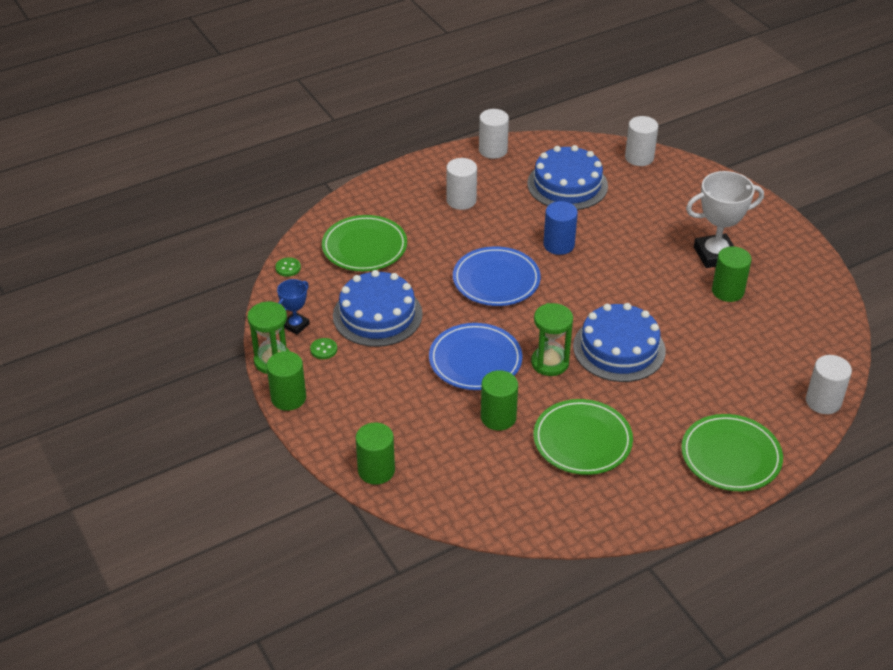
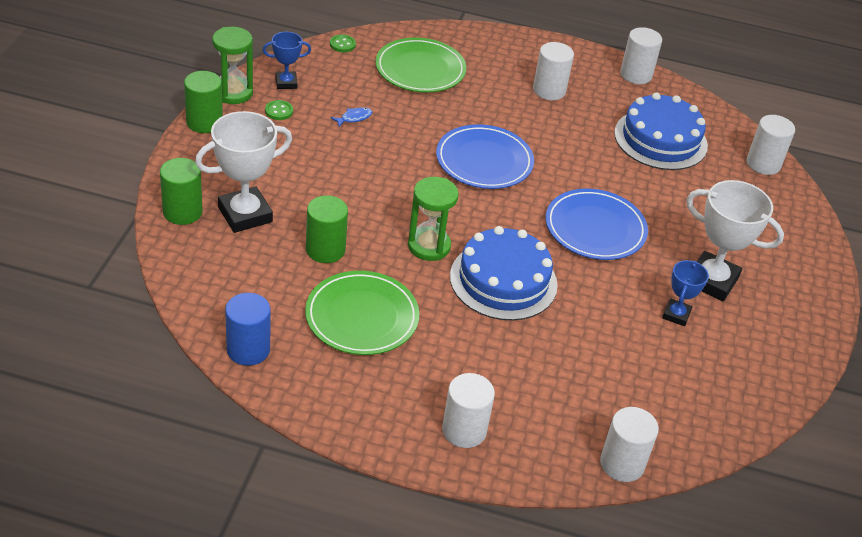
camera: 40 degrees right, 0 degrees up
blue cake [333,270,423,347] -> blue fish [331,107,372,127]
blue plate [429,323,522,390] -> blue plate moved to [545,189,648,260]
blue cylinder [543,201,578,255] -> blue cylinder moved to [225,293,271,366]
green plate [681,414,783,491] -> white cylinder [442,373,495,448]
green cylinder [712,246,752,302] -> blue trophy [662,260,709,326]
none -> white trophy [195,111,292,233]

